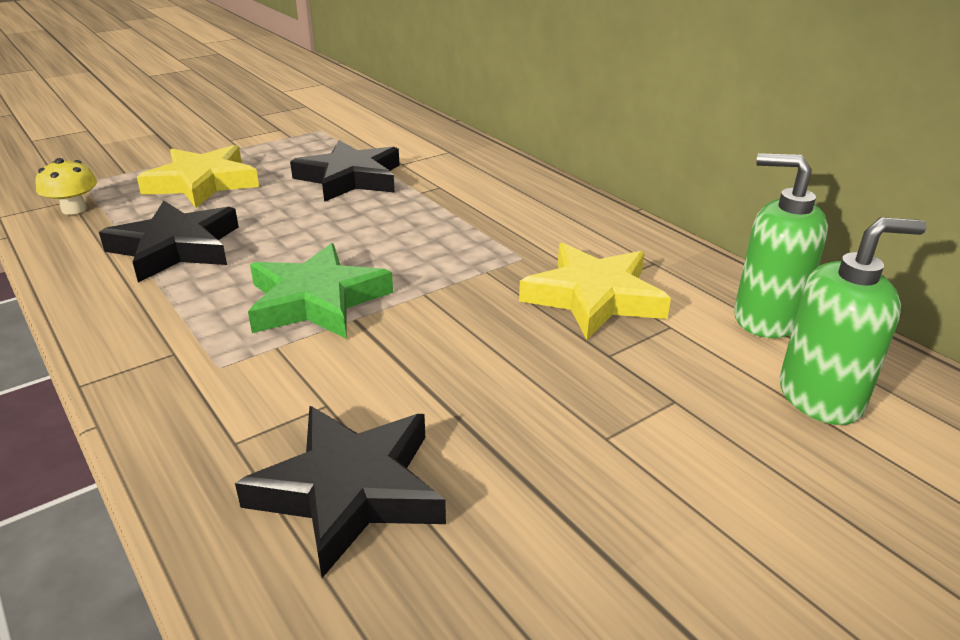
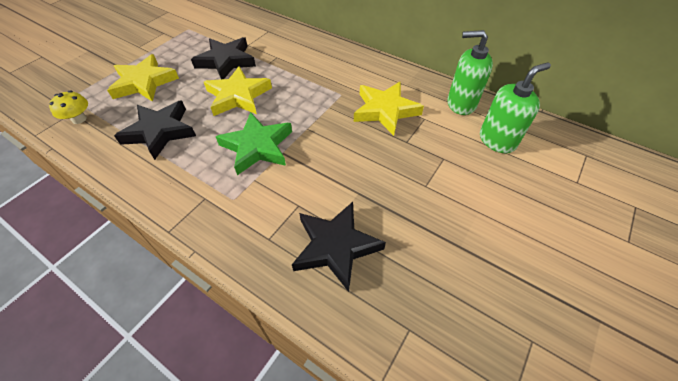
camera: 20 degrees left, 20 degrees up
none -> yellow star [204,66,272,116]

